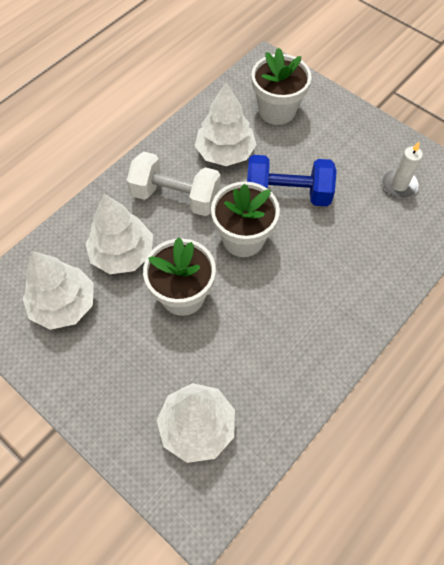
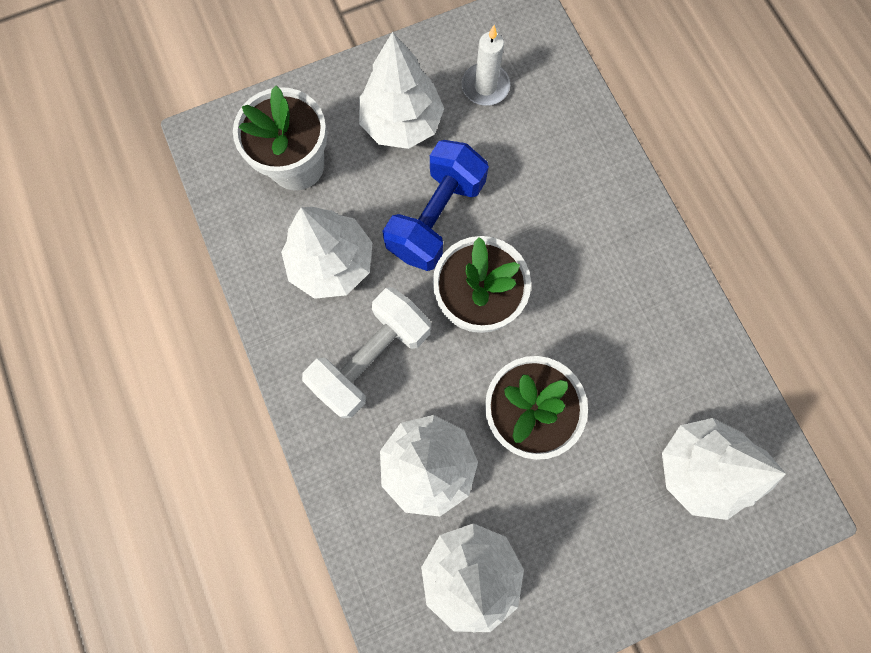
camera: 65 degrees left, 15 degrees up
none -> white tree [359,32,444,149]

